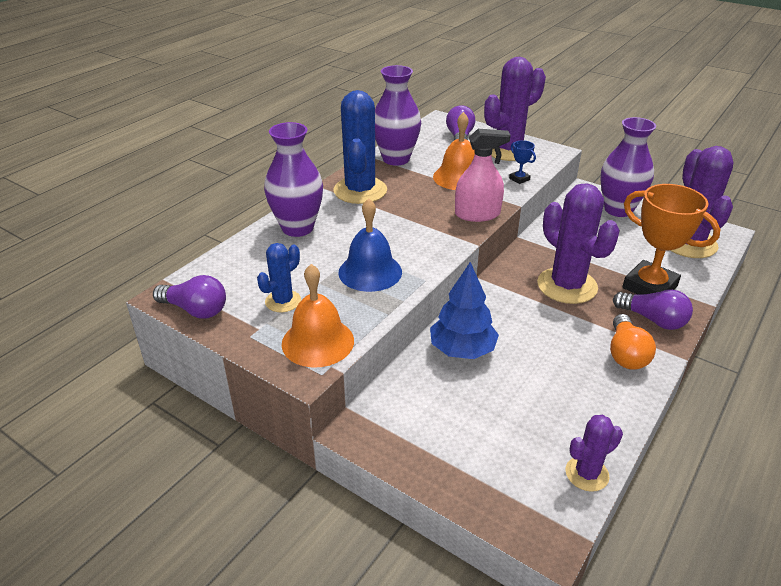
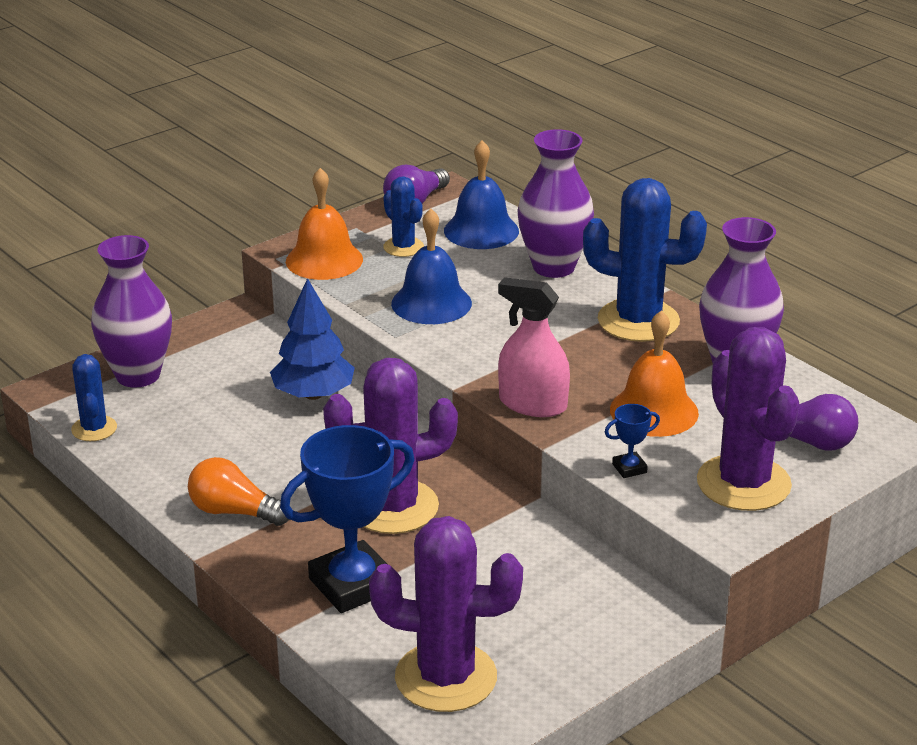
camera: 105 degrees right, 5 degrees down
pink spray bottle [455,129,510,222] -> pink spray bottle turned 105 degrees clockwise [498,277,570,417]
purple cactus [566,415,623,492] -> blue cactus [71,354,117,441]
purple vase [601,117,656,217] -> purple vase moved to [91,235,172,388]
purple light bulb [613,290,693,330] -> none
orange trophy [623,184,721,295] -> blue trophy [280,425,414,613]
none -> blue bell [444,140,519,249]

